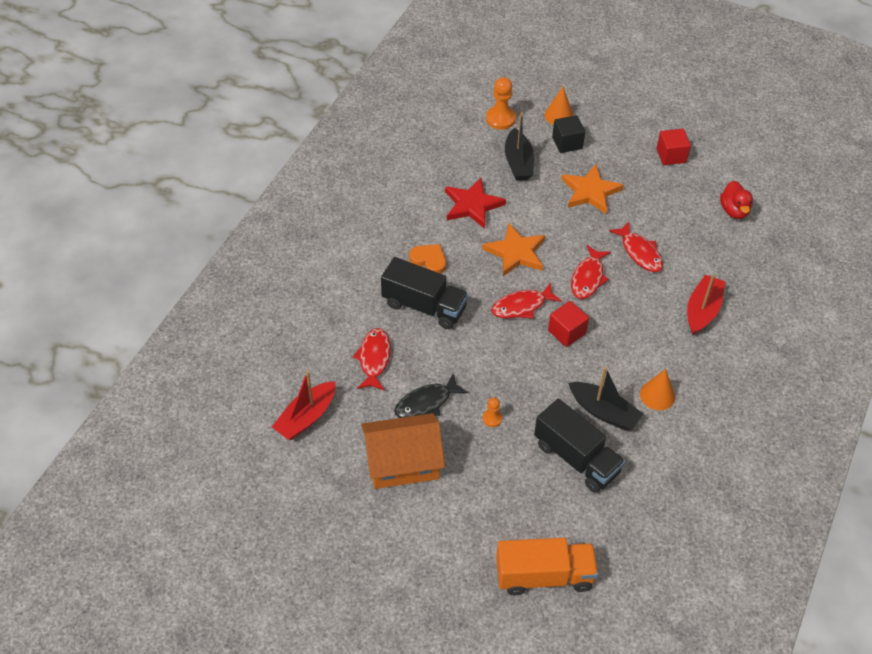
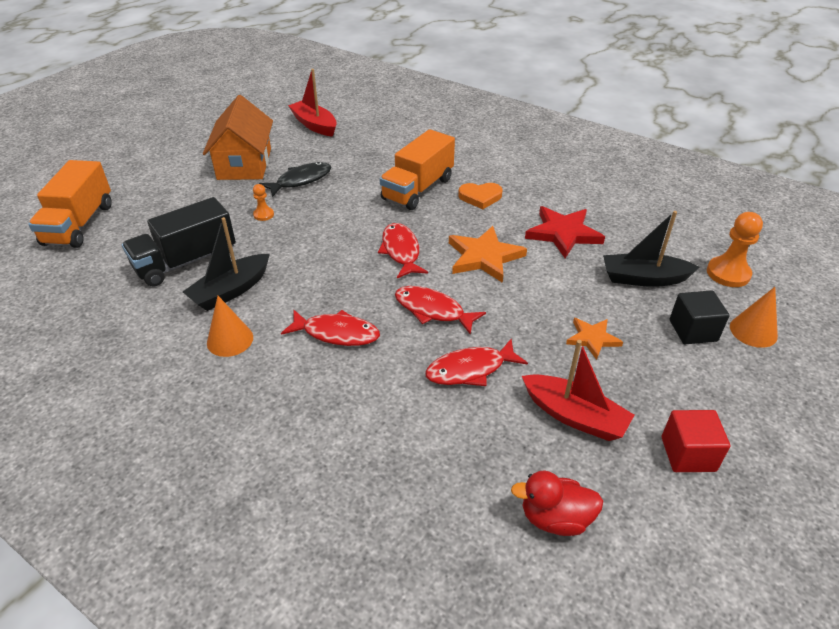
camera: 100 degrees right, 10 degrees down
red fish [353,328,391,391] -> red fish moved to [281,310,380,346]
black truck [381,257,468,329] -> orange truck [380,129,455,210]
black fish [394,373,468,418] -> black fish turned 75 degrees clockwise [259,162,332,197]
orange heart [409,244,446,274] -> orange heart turned 45 degrees clockwise [458,183,503,209]
red cube [548,301,589,347] -> none
orange star [561,164,624,214] -> orange star [566,318,623,360], size x0.60
red boat [687,274,725,335] -> red boat moved to [522,340,634,441]

